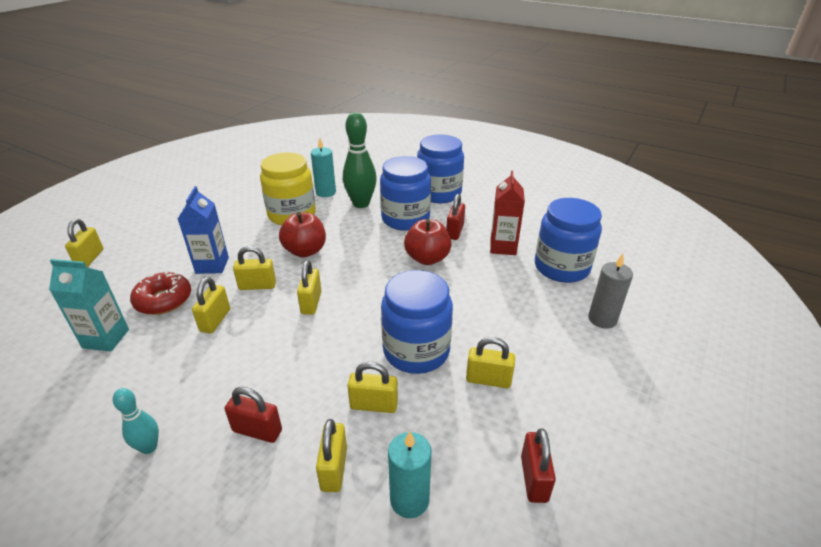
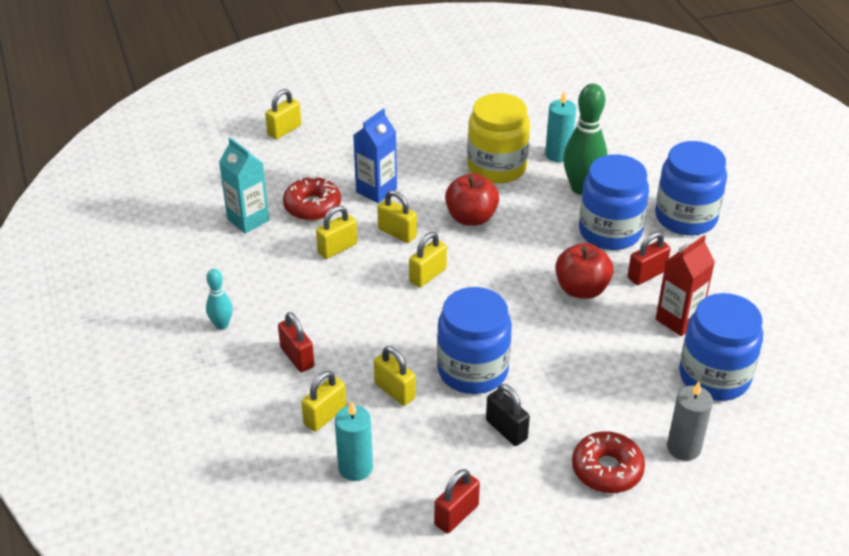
camera: 40 degrees right, 5 degrees up
yellow padlock [466,337,515,388] -> black padlock [486,384,530,446]
none -> red donut [572,431,645,493]

